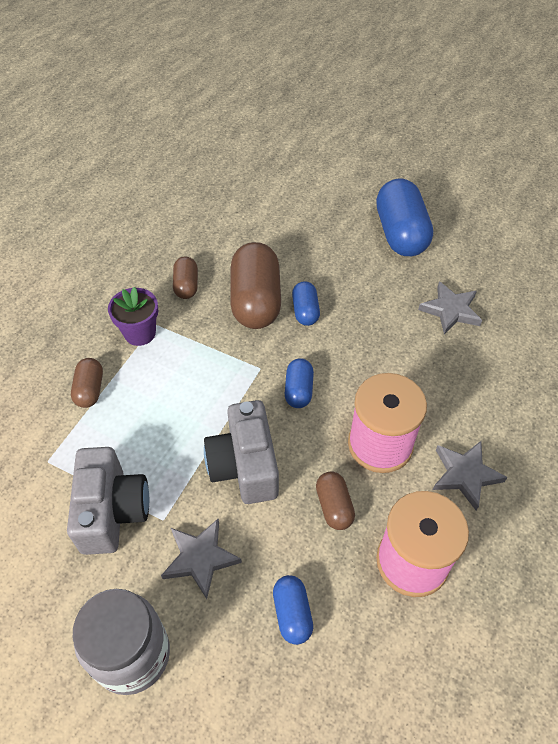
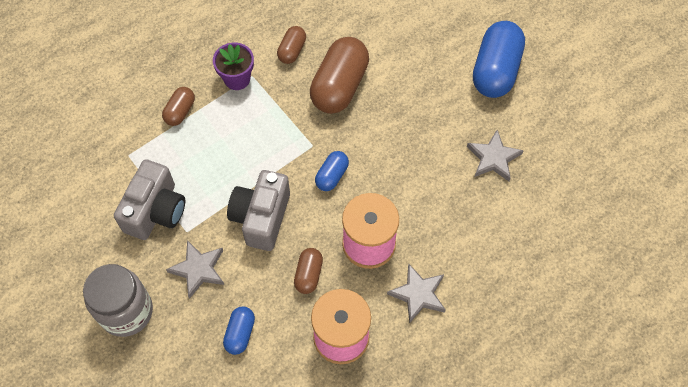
camera: 25 degrees right, 10 degrees up
blue capsule [292,281,320,326] -> none

